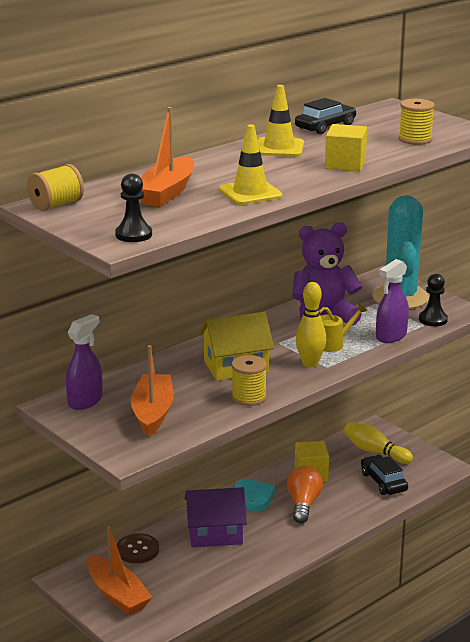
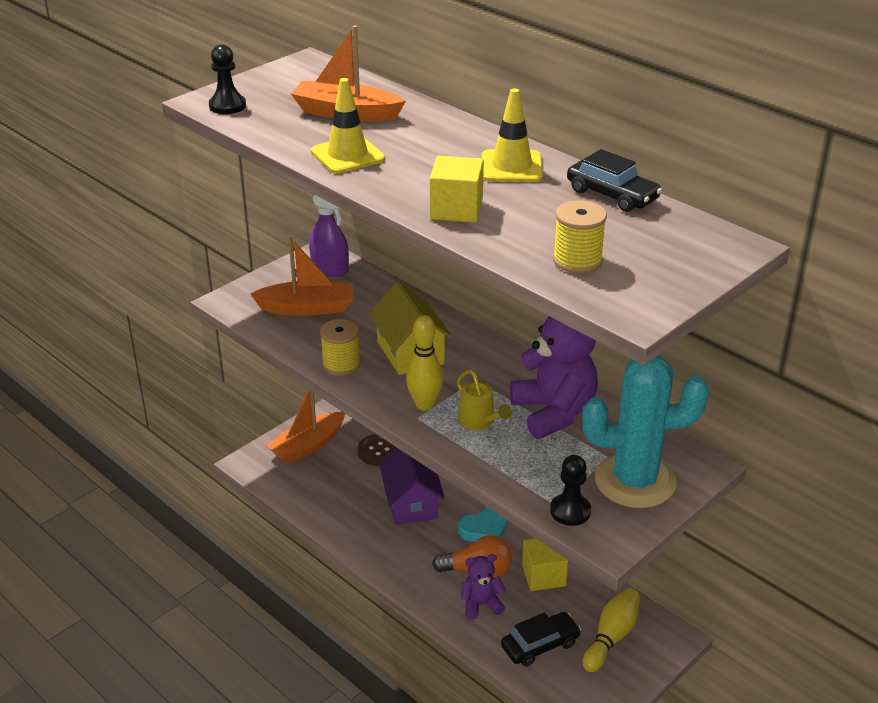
camera: 85 degrees right, 10 degrees up
yellow spool [27,164,84,211] -> none
purple spray bottle [376,259,409,343] -> none
none -> purple teddy bear [460,554,506,620]

